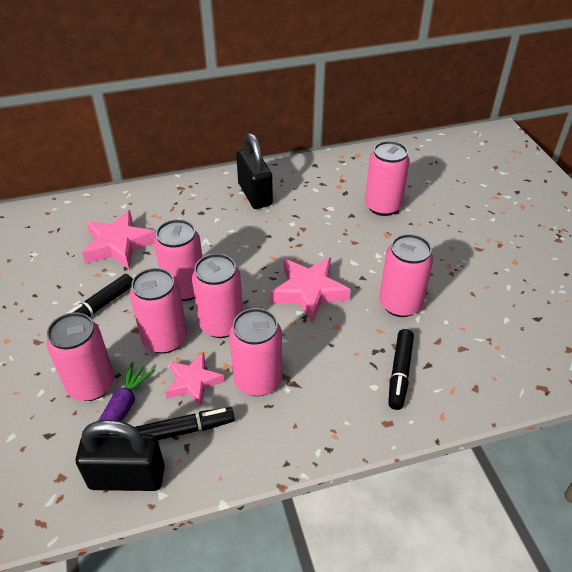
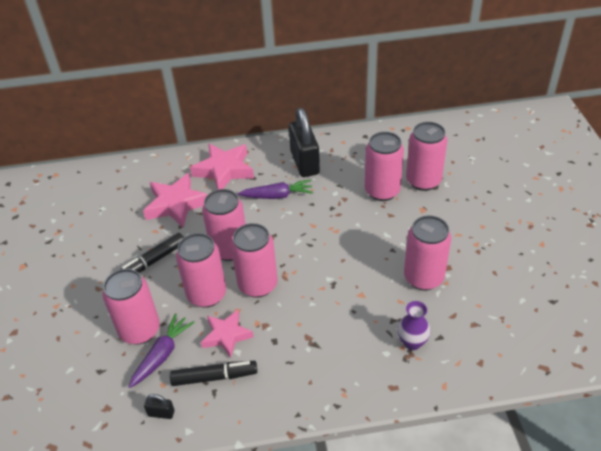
camera: 10 degrees right, 0 degrees up
black padlock [76,420,165,491] -> black padlock [144,394,175,419], size x0.41
pink can [229,308,282,396] -> pink can moved to [365,132,404,201]
pink star [270,257,351,323] -> pink star moved to [190,144,254,189]
black marker [388,329,414,410] -> purple vase [397,301,431,350]
none -> purple carrot [238,179,313,199]

